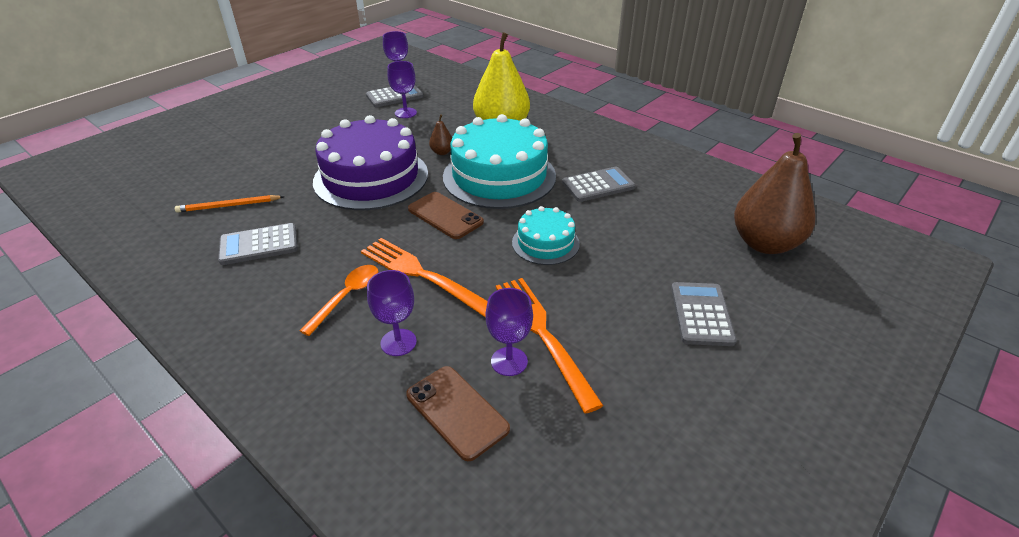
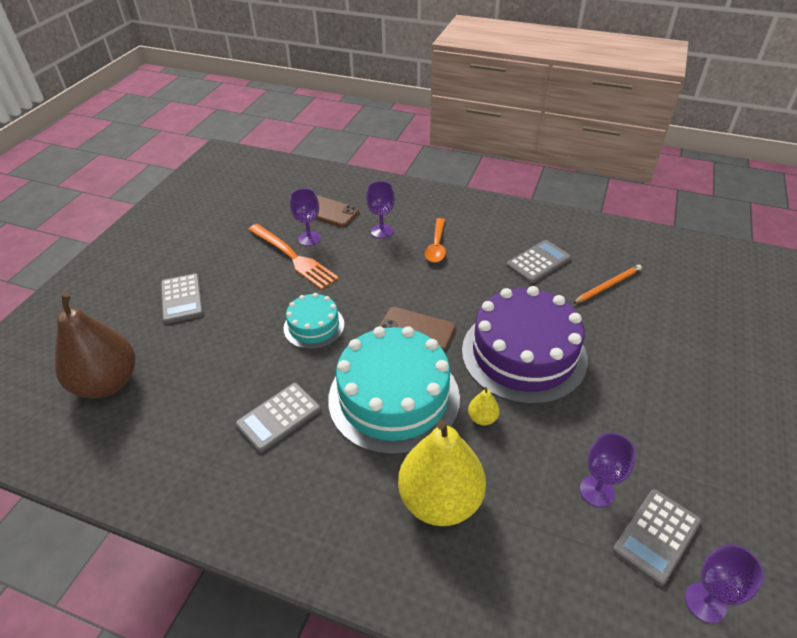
camera: 160 degrees right, 5 degrees up
orange fork [361,238,488,318] -> none
brown pear [429,114,452,155] -> yellow pear [468,387,500,425]

